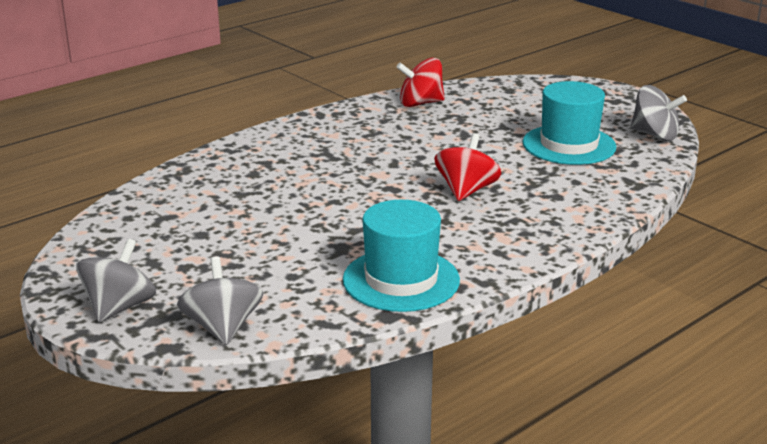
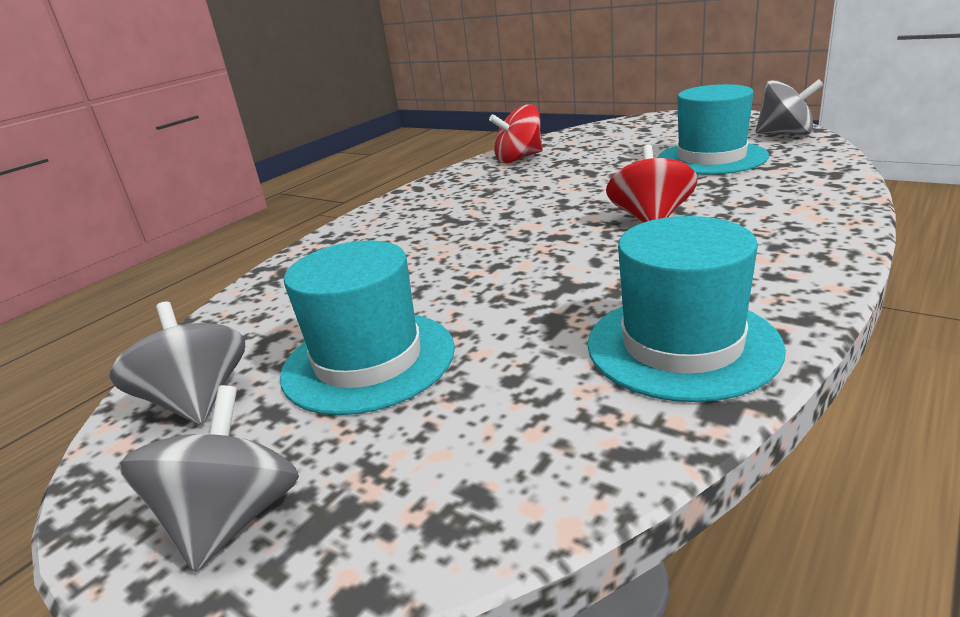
camera: 10 degrees left, 0 degrees up
grey spinning top [177,256,263,345] -> grey spinning top moved to [110,302,245,425]
none -> turquoise hat [280,241,455,415]

